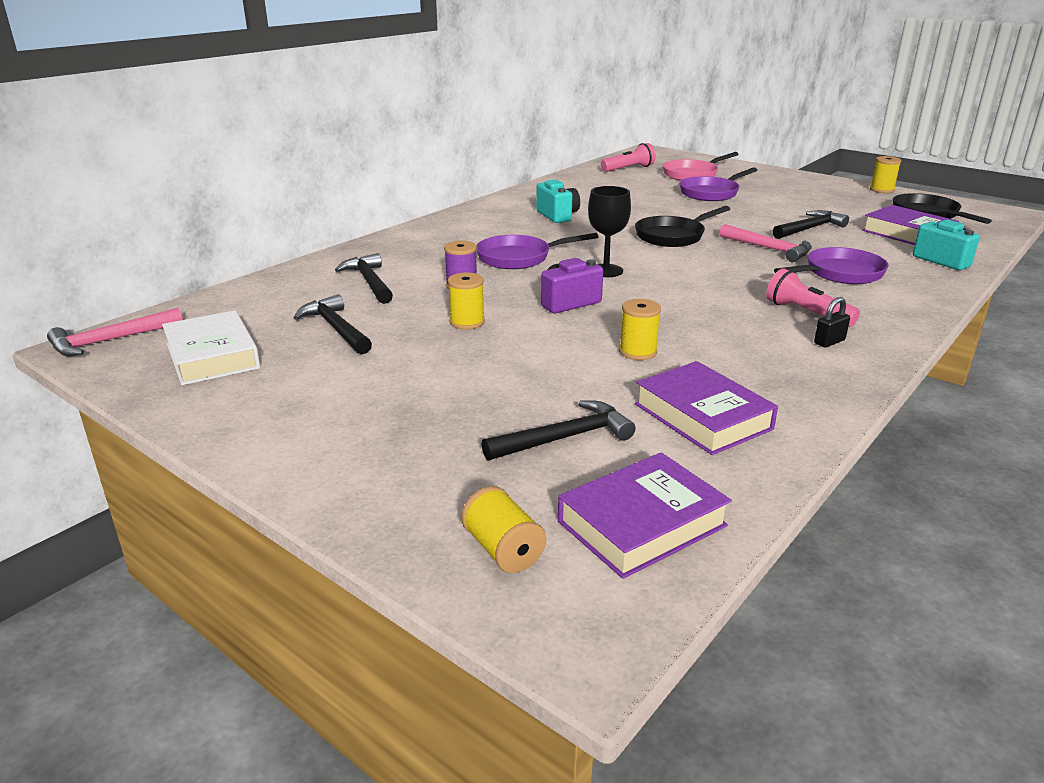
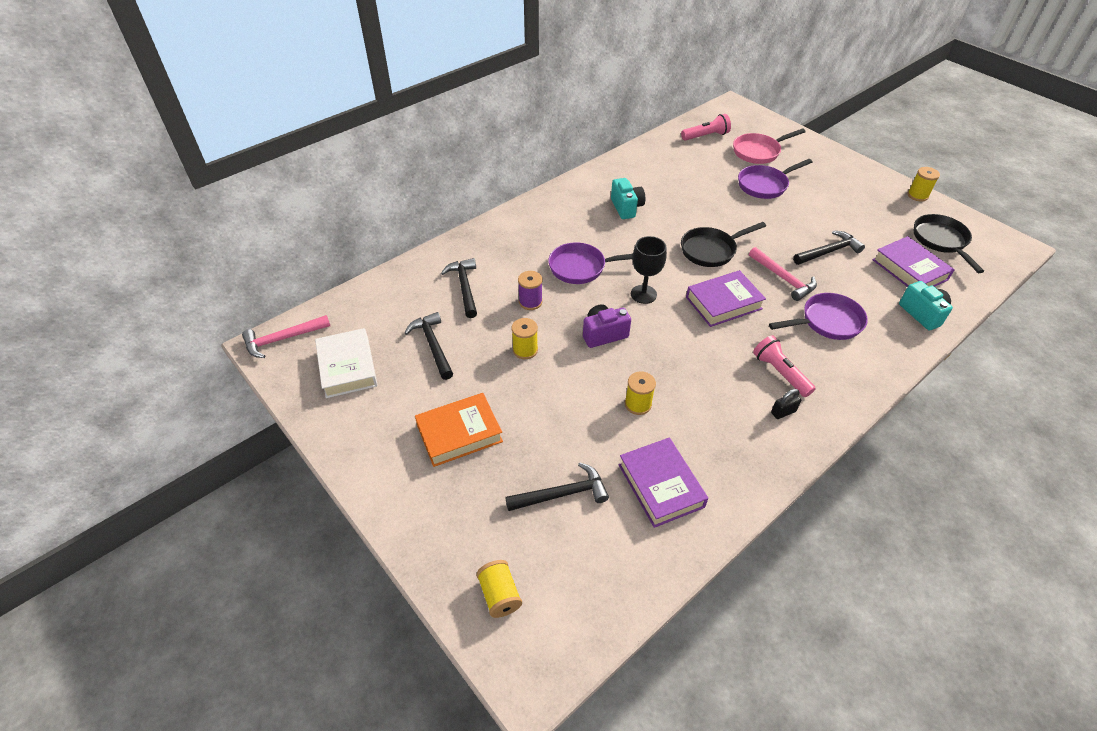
camera: 10 degrees right, 20 degrees up
purple book [558,452,732,579] -> purple book moved to [686,270,766,327]
none -> orange book [415,393,503,467]

